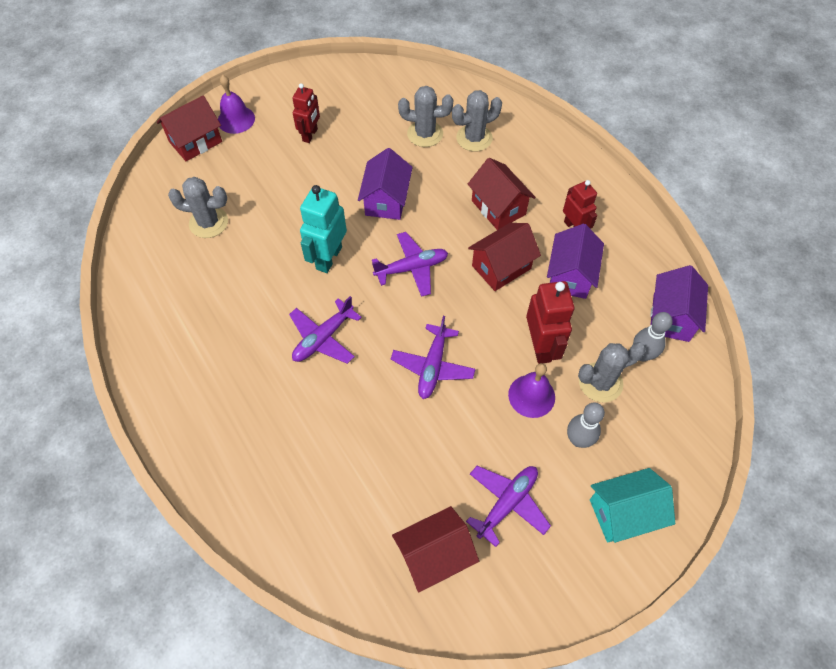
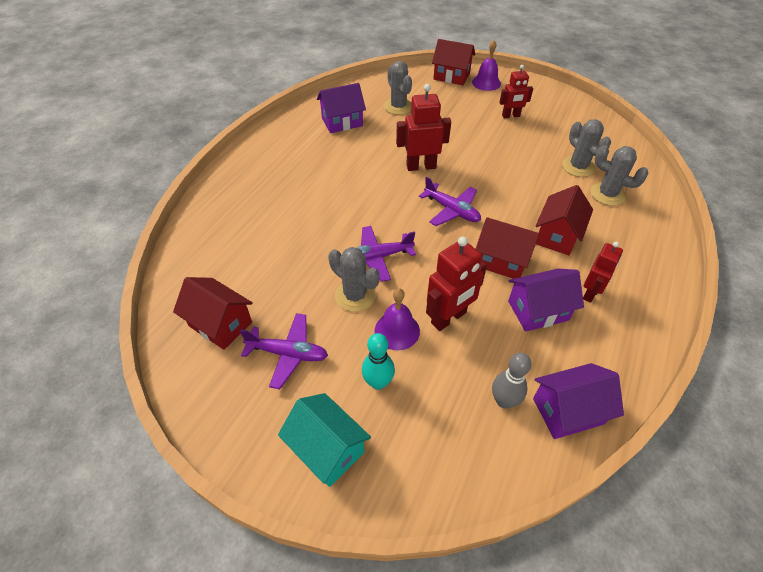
camera: 60 degrees right, 10 degrees down
purple plane [289,296,362,364] -> none
turquoise robot [300,185,347,273] -> red robot [396,84,451,171]
purple house [358,148,413,220] -> purple house moved to [317,83,366,133]
grey bowling pin [567,402,605,448] -> turquoise bowling pin [362,333,395,390]
grey cactus [578,343,646,402] -> grey cactus moved to [328,247,380,312]

